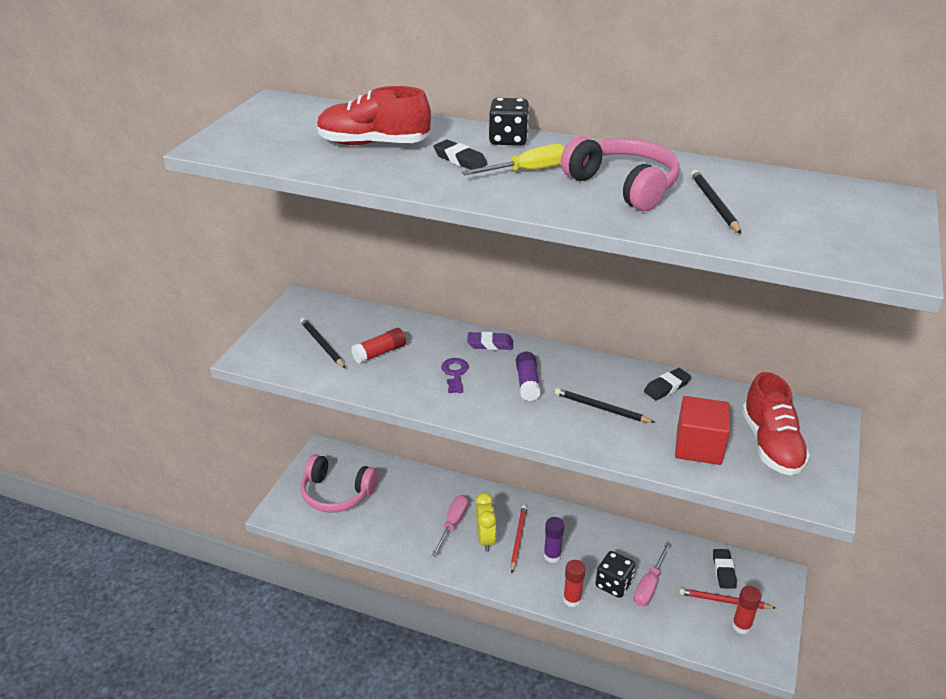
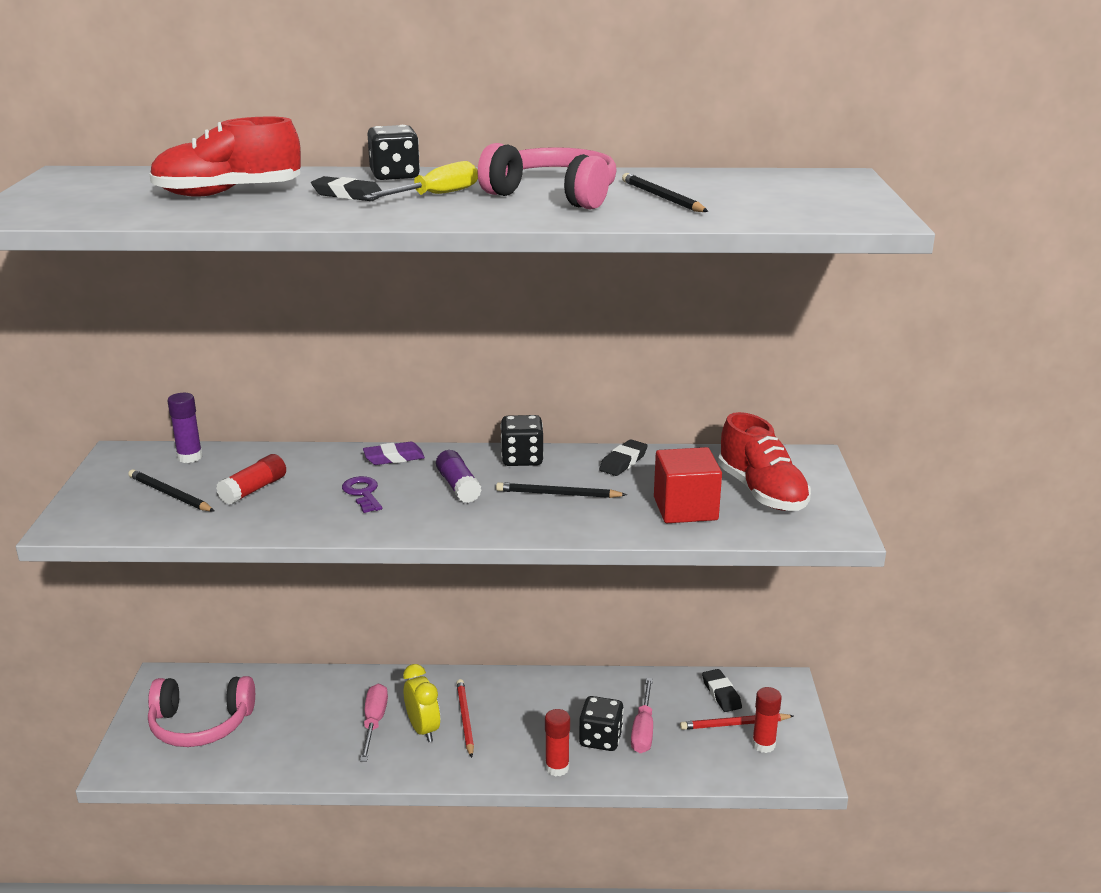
camera: 20 degrees left, 10 degrees down
purple glue stick [544,517,564,563] -> purple glue stick moved to [167,393,203,463]
none -> black dice [500,415,544,466]

